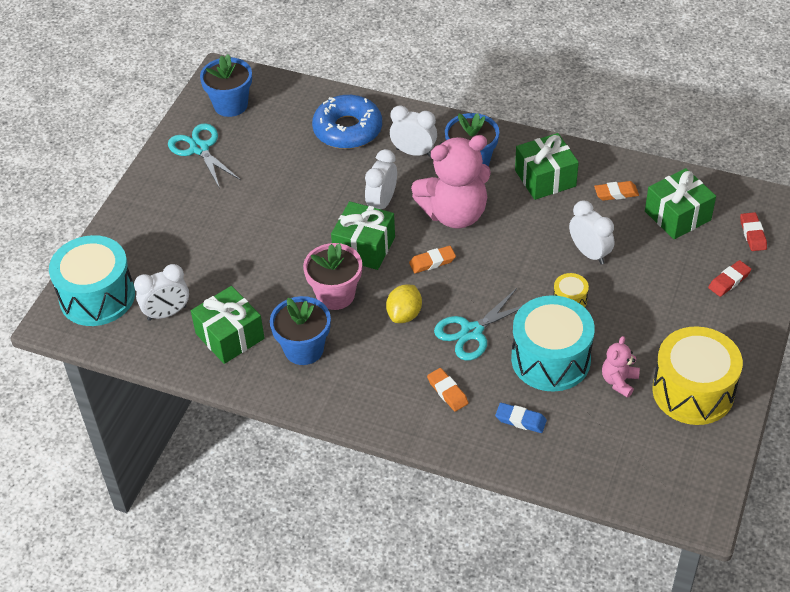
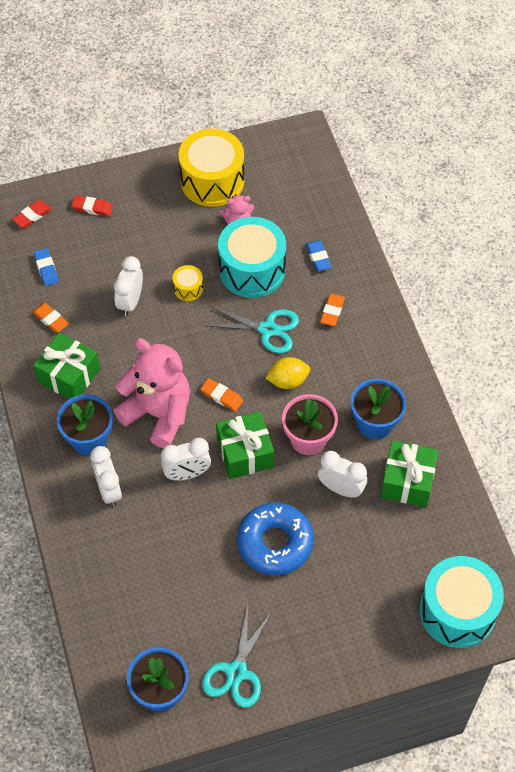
camera: 130 degrees left, 10 degrees up
white clock [134,264,189,321] -> white clock moved to [318,451,367,498]
blue donut [312,95,382,149] -> blue donut moved to [237,502,314,575]
green gift [645,168,716,239] -> blue eraser [34,248,59,286]

